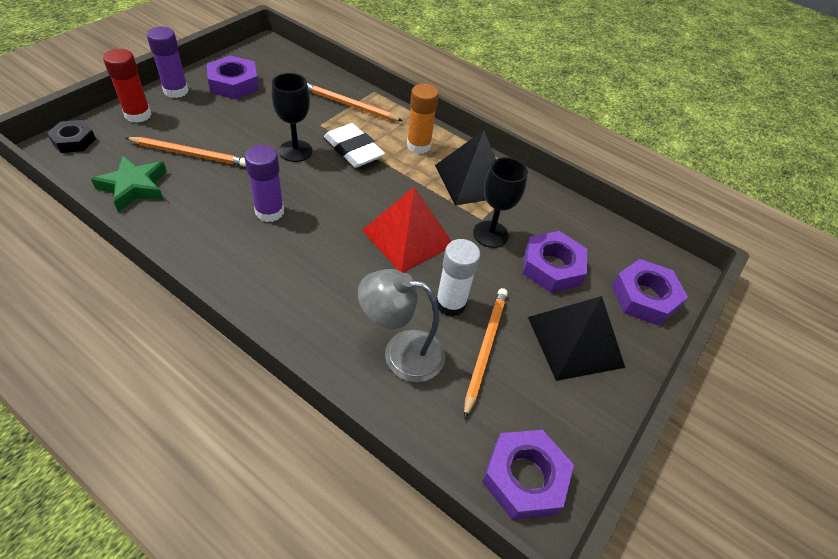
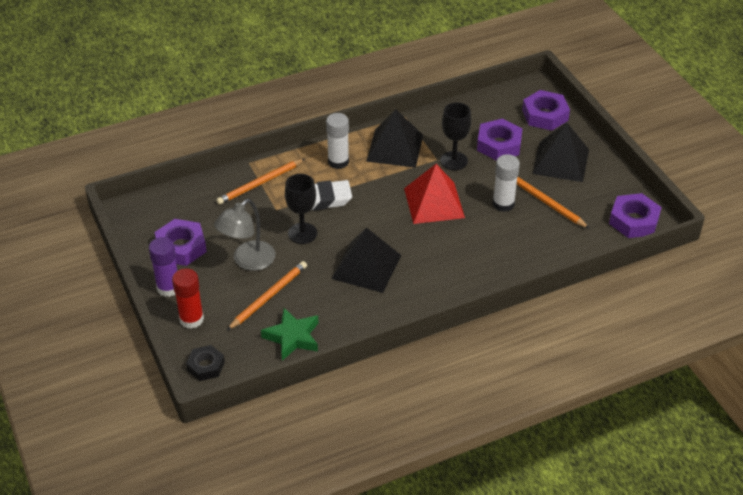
camera: 55 degrees left, 5 degrees down
purple glue stick [245,145,284,222] -> black pyramid [331,227,401,293]
grey lamp [358,269,445,382] -> grey lamp moved to [214,199,276,271]
orange glue stick [407,84,439,154] -> white glue stick [326,113,349,169]

